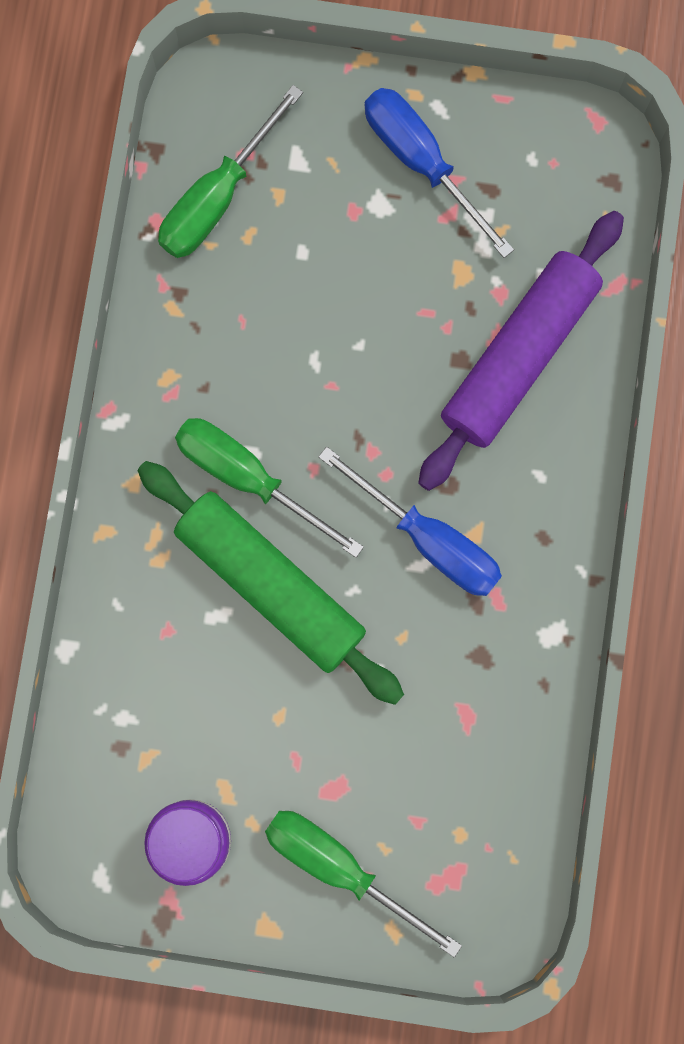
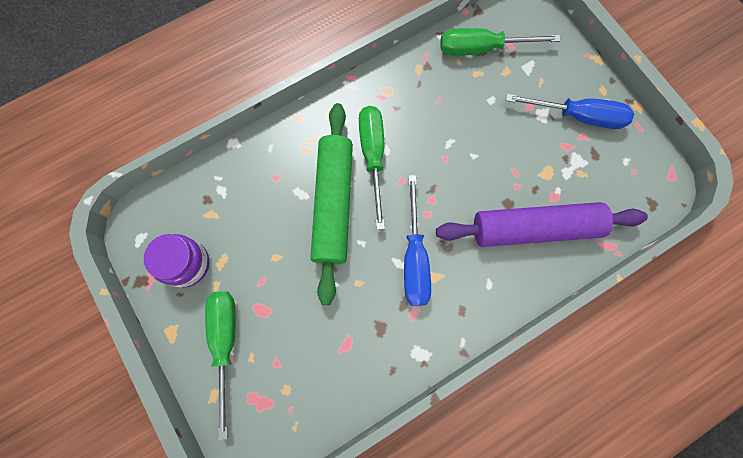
camera: 50 degrees right, 5 degrees down
blue screwdriver [364,88,514,258] -> blue screwdriver turned 90 degrees clockwise [506,94,634,129]

